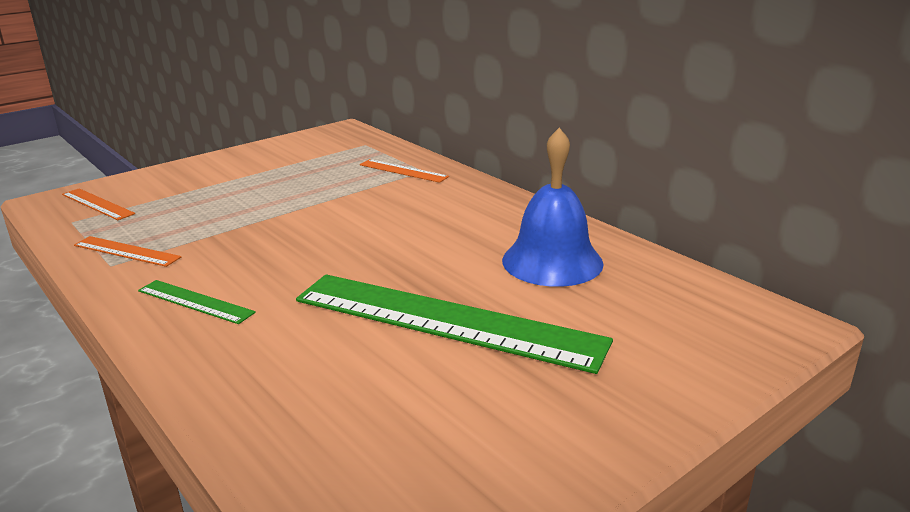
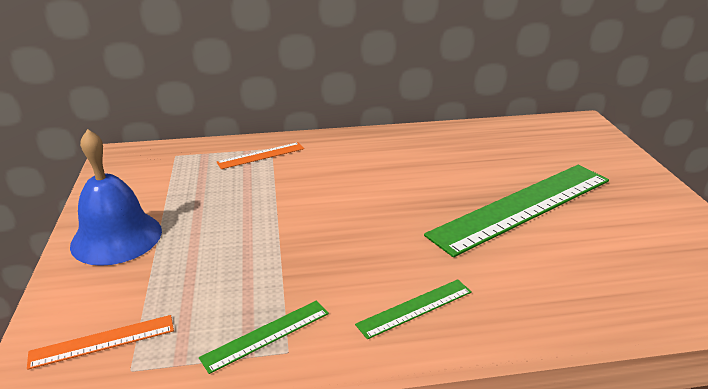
camera: 60 degrees left, 5 degrees up
orange ruler [74,236,181,267] -> green ruler [199,301,329,374]
blue bell [502,128,604,287] -> blue bell moved to [70,129,162,266]

